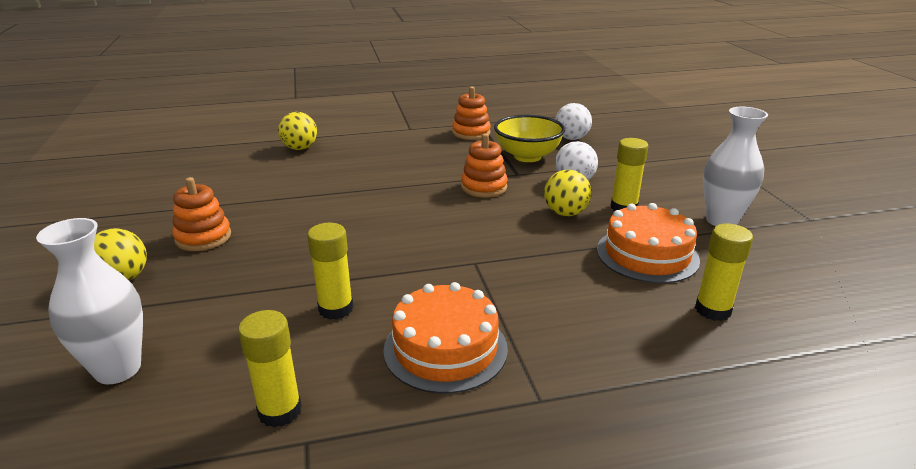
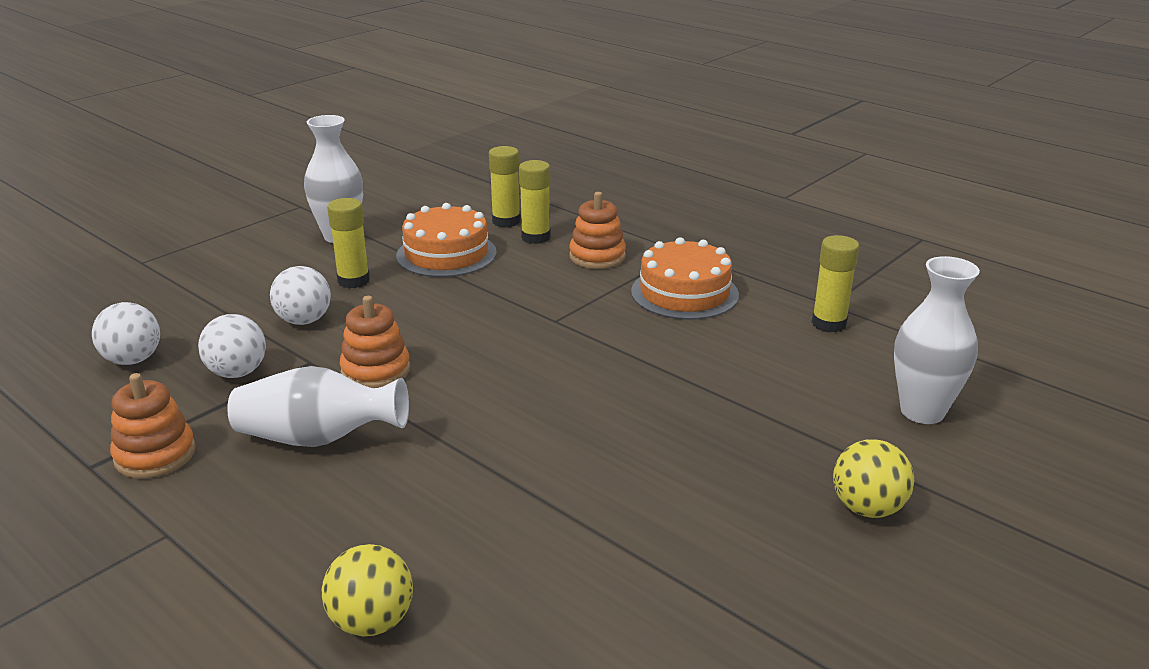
camera: 125 degrees left, 0 degrees up
orange stacking toy [172,177,231,251] -> orange stacking toy moved to [569,192,626,269]
yellow glue stick [307,223,353,320] -> yellow glue stick moved to [519,160,551,244]
yellow bowl [494,115,565,162] -> white ball [198,314,266,378]
yellow ball [544,170,592,216] -> none
none -> white vase [227,366,409,447]

